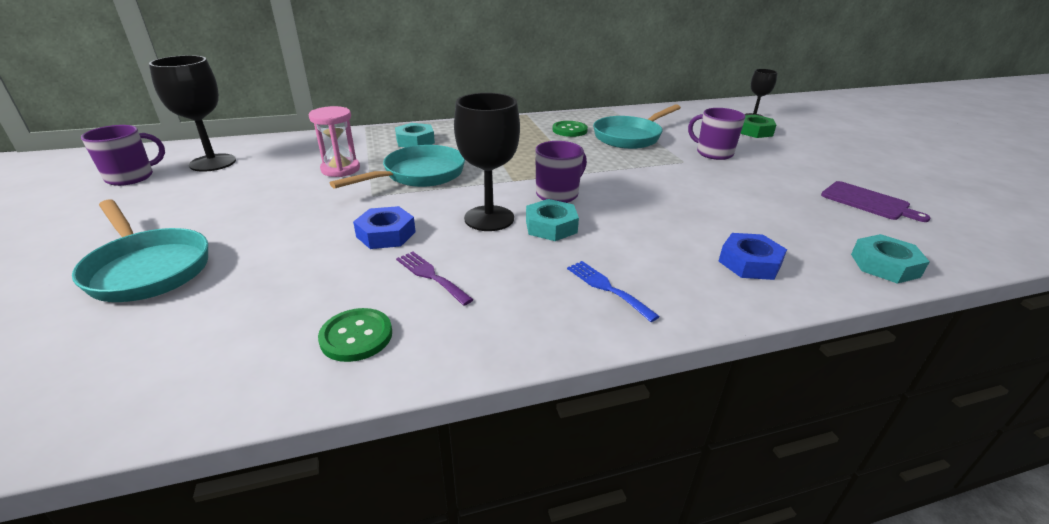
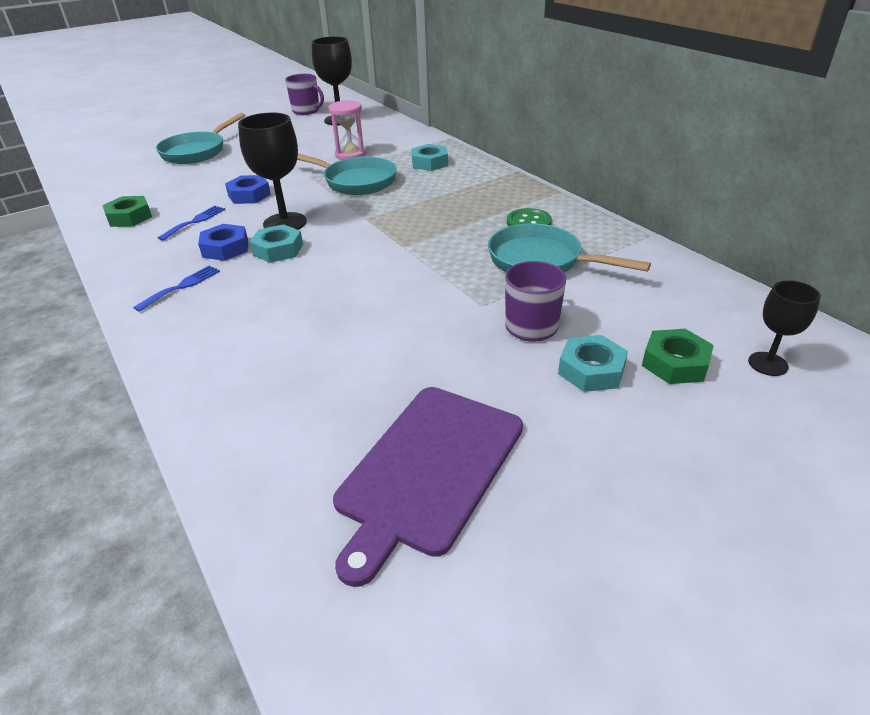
camera: 75 degrees right, 5 degrees up
green button [318,308,392,362] -> green nut [102,196,152,227]
purple fork [396,252,474,306] -> blue fork [158,206,225,241]
purple mug [535,141,587,203] -> none
blue nut [719,233,787,280] -> blue nut moved to [198,224,248,261]
purple cutting board [821,181,931,222] -> purple cutting board [333,387,523,587], size x1.68
turquoise nut [851,234,930,284] -> turquoise nut moved to [558,335,628,392]

